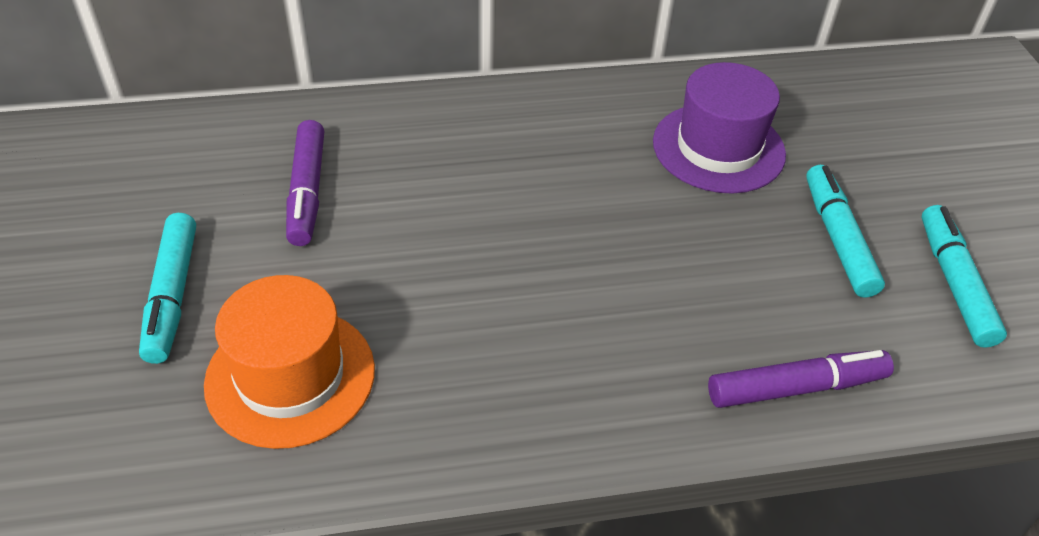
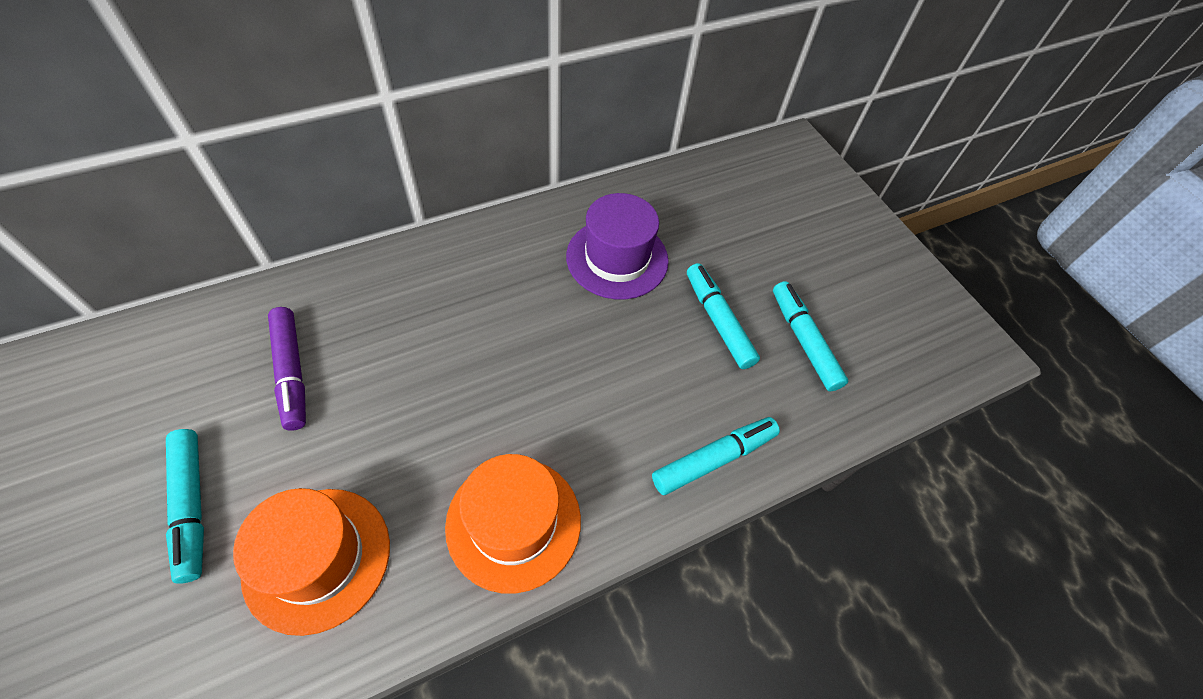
camera: 20 degrees left, 10 degrees up
purple marker [708,350,894,408] -> turquoise marker [652,417,780,495]
none -> orange hat [445,454,581,594]

